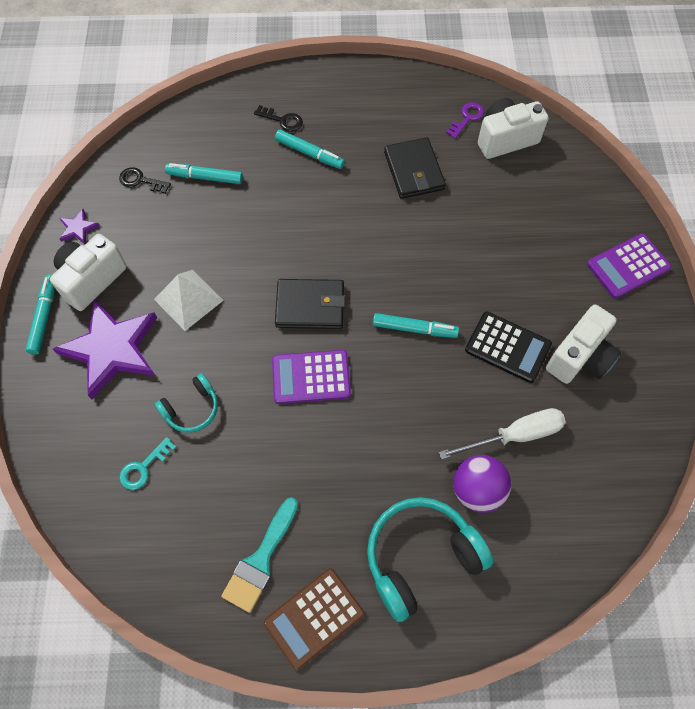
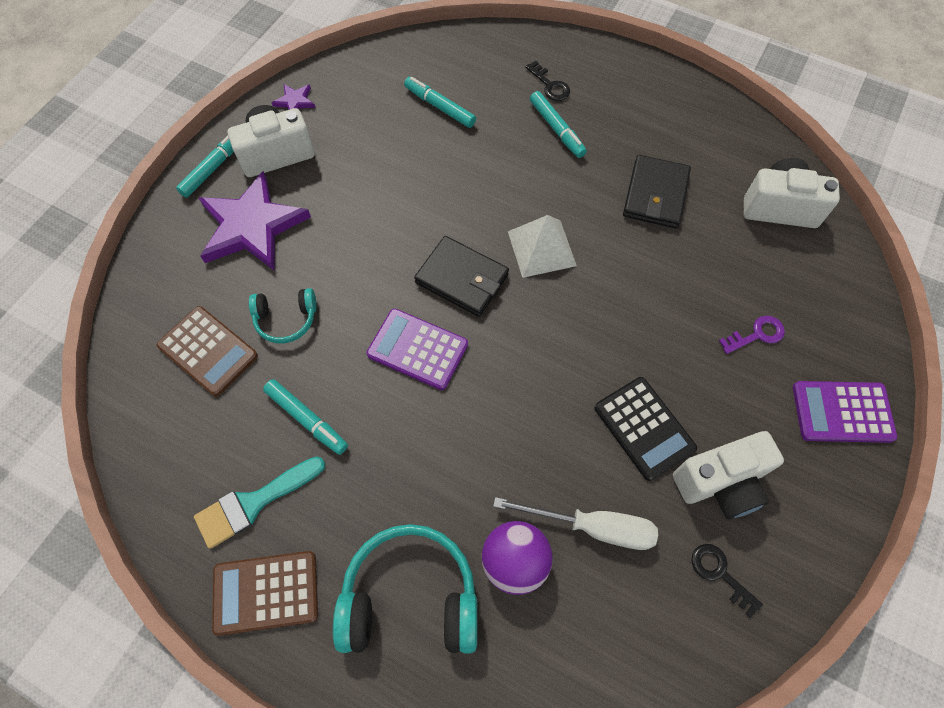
camera: 30 degrees right, 0 degrees up
black key [119,167,171,194] -> black key moved to [691,544,763,618]
turquoise key [119,437,176,490] -> brown calculator [157,306,258,396]
white pyramid [154,270,224,331] -> white pyramid moved to [508,215,577,278]
turquoise marker [373,313,459,338] -> turquoise marker moved to [263,379,348,455]
purple key [446,102,484,139] -> purple key moved to [719,316,785,354]

